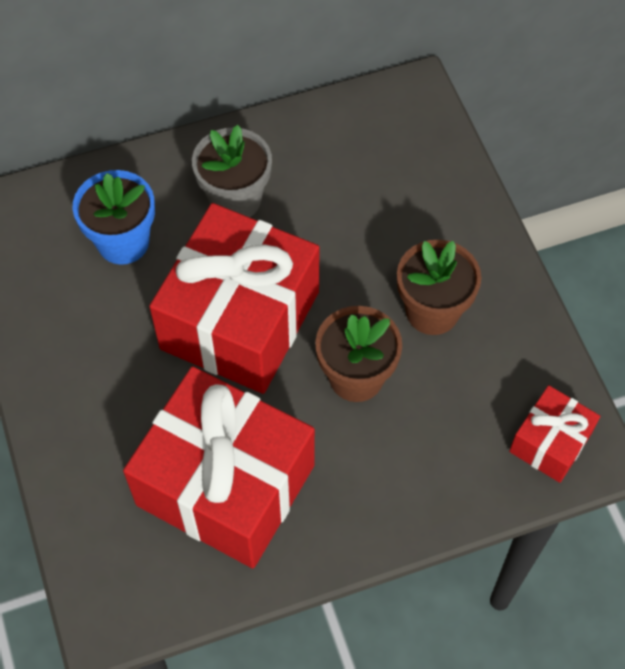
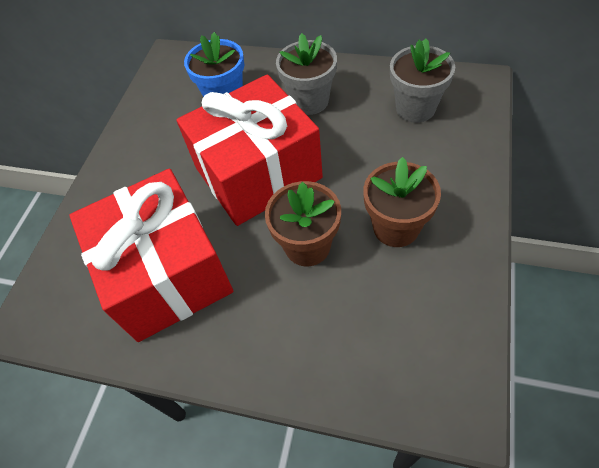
camera: 40 degrees right, 5 degrees down
red gift [509,385,600,483] -> none
none -> grey flower pot [390,39,455,123]

